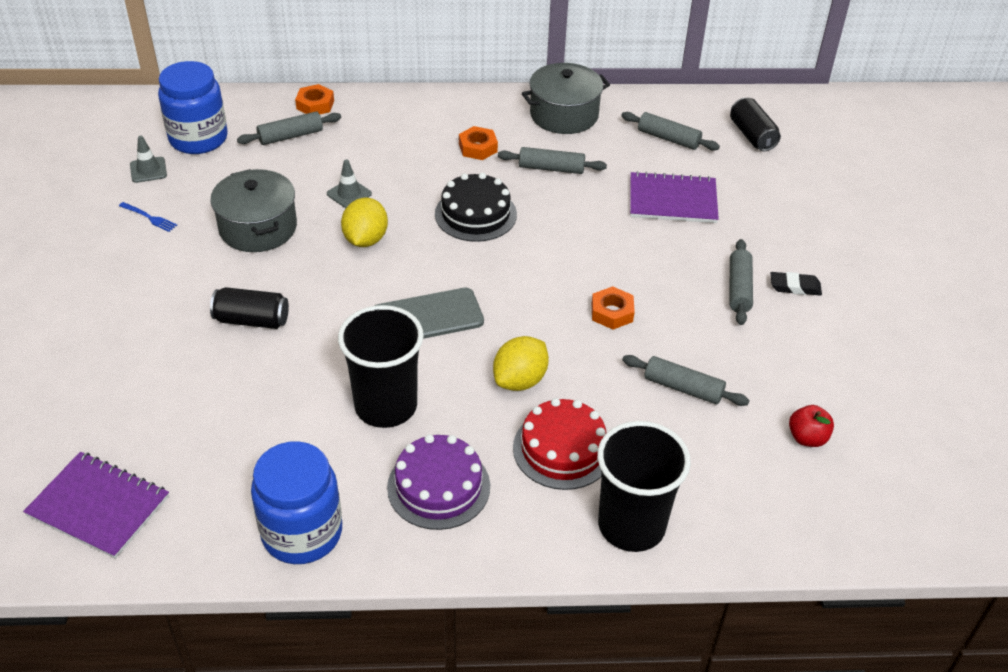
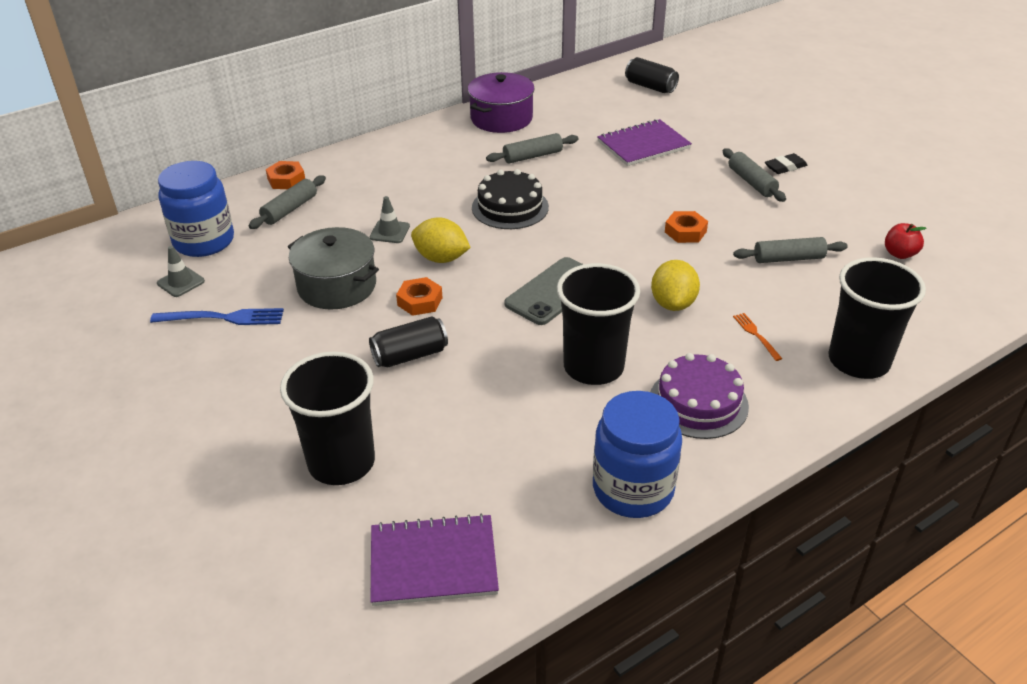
camera: 30 degrees left, 5 degrees down
blue fork [119,202,177,232] -> blue fork [150,308,284,325], size x1.77
yellow lemon [341,198,388,247] -> yellow lemon turned 45 degrees counterclockwise [411,217,471,263]
orange nut [459,126,498,160] -> orange nut moved to [396,277,443,316]
red cake [513,398,607,490] -> orange fork [733,313,782,361]
grey pot [522,63,610,134] -> purple pot [468,72,535,133]
grey rolling pin [621,112,720,151] -> none
none -> black cup [280,352,375,485]

